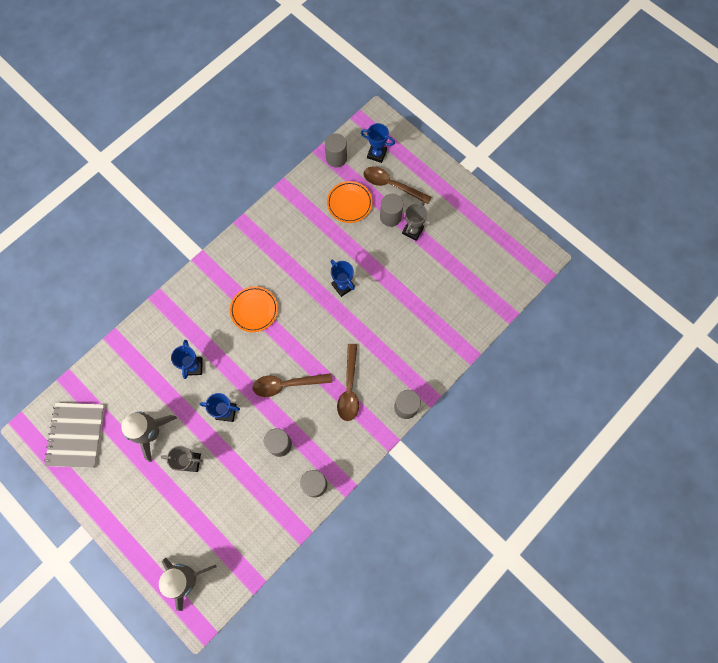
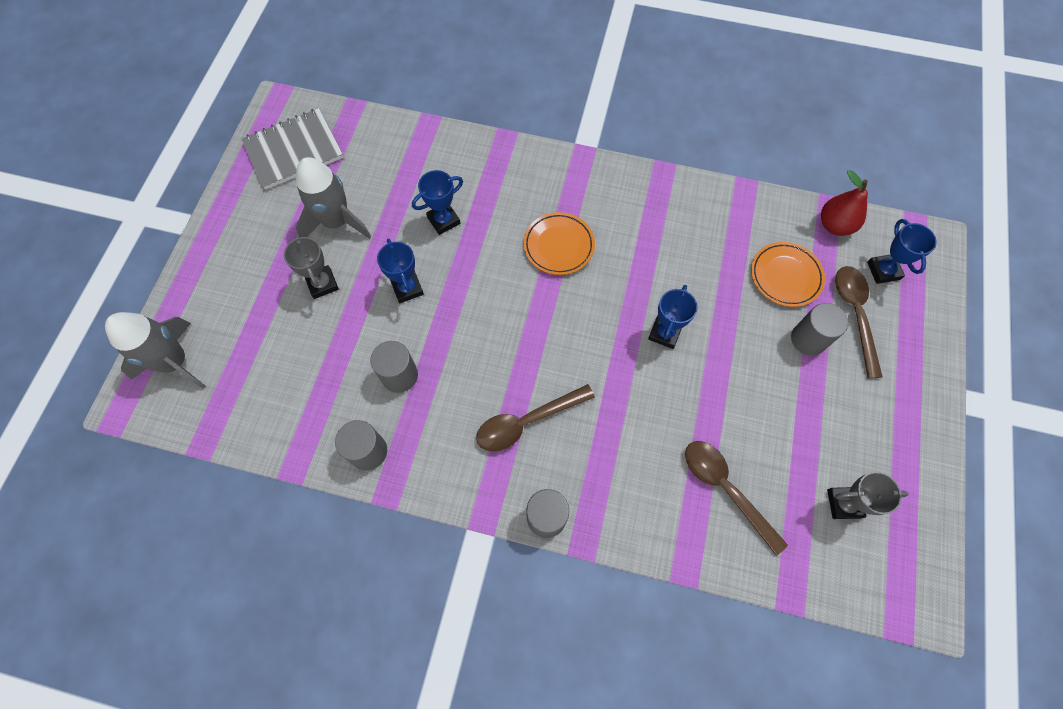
camera: 60 degrees right, 5 degrees down
brown spoon [253,373,332,397] -> brown spoon moved to [685,441,788,556]
grey cylinder [325,133,347,167] -> red pear [821,170,868,236]
grey trophy [402,201,427,241] -> grey trophy moved to [827,471,908,519]

